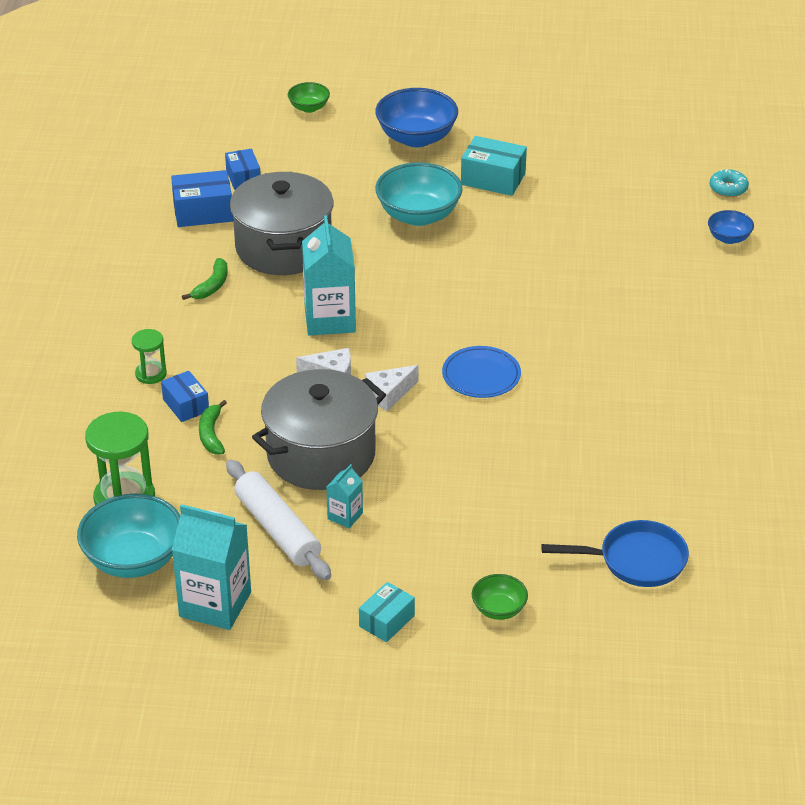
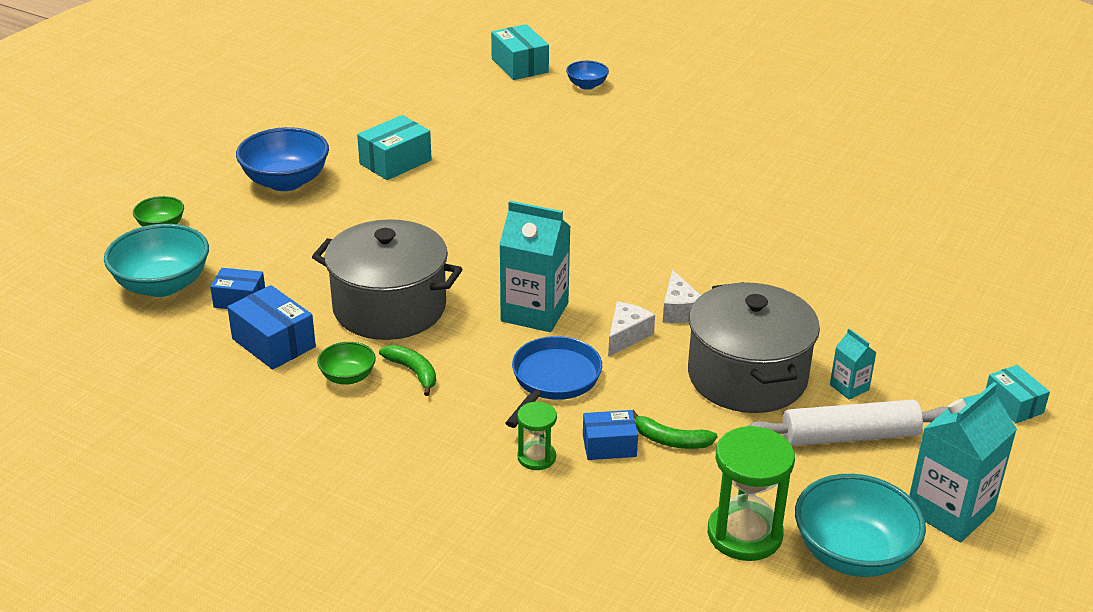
camera: 65 degrees left, 5 degrees down
blue box [171,170,233,227] -> blue box turned 60 degrees counterclockwise [227,285,316,370]
turquoise bowl [375,162,463,226] -> turquoise bowl moved to [104,224,209,297]
blue plate [442,346,521,398] -> none
green bowl [472,574,528,620] -> green bowl moved to [317,342,376,385]
blue pan [541,520,689,587] -> blue pan moved to [506,336,602,428]
turquoise donut [710,169,749,197] -> turquoise box [491,24,549,80]

